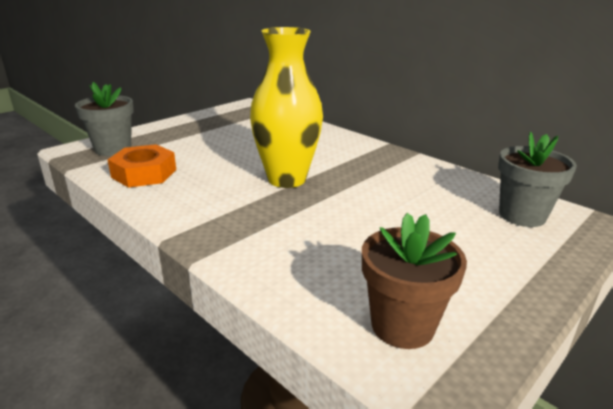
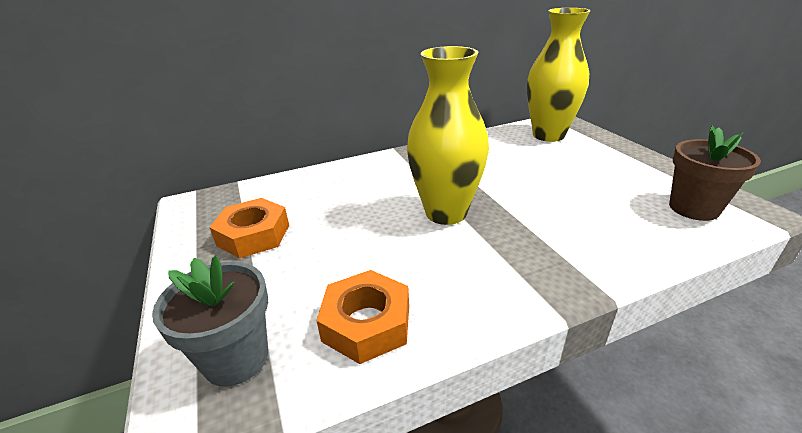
camera: 65 degrees left, 5 degrees up
grey flower pot [498,132,577,227] -> yellow vase [527,8,591,142]
none -> orange nut [209,198,289,258]

